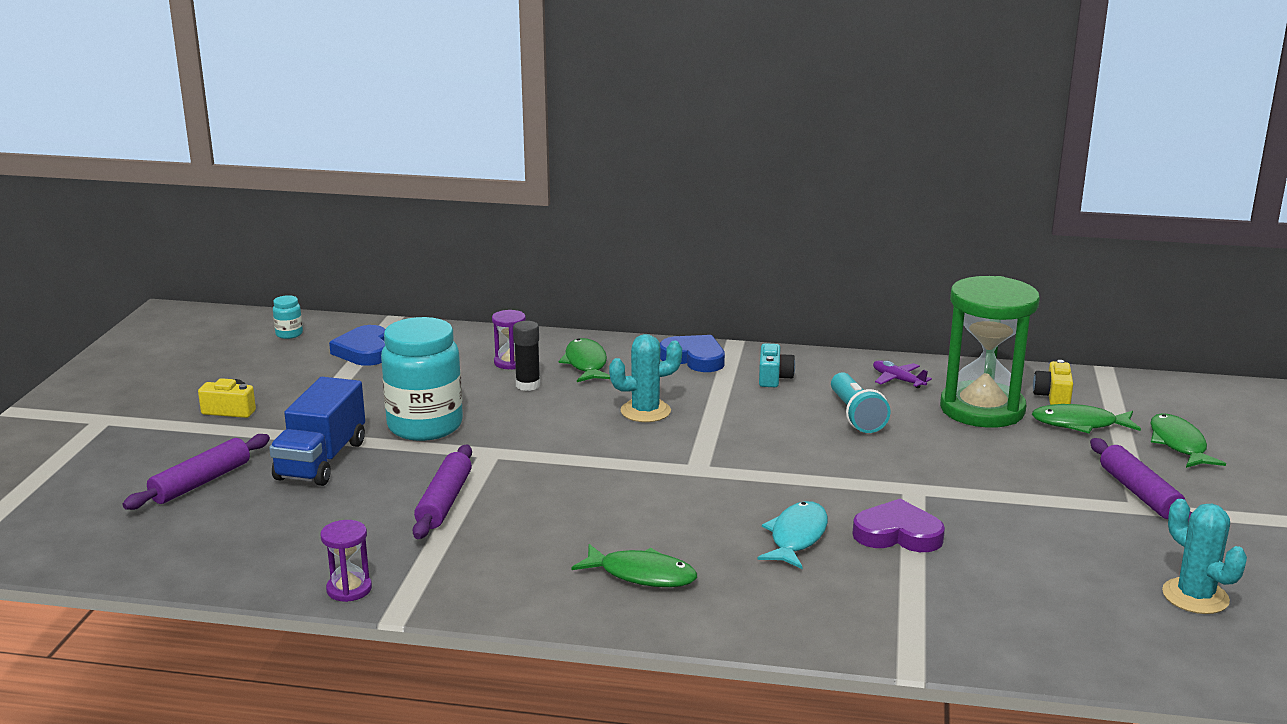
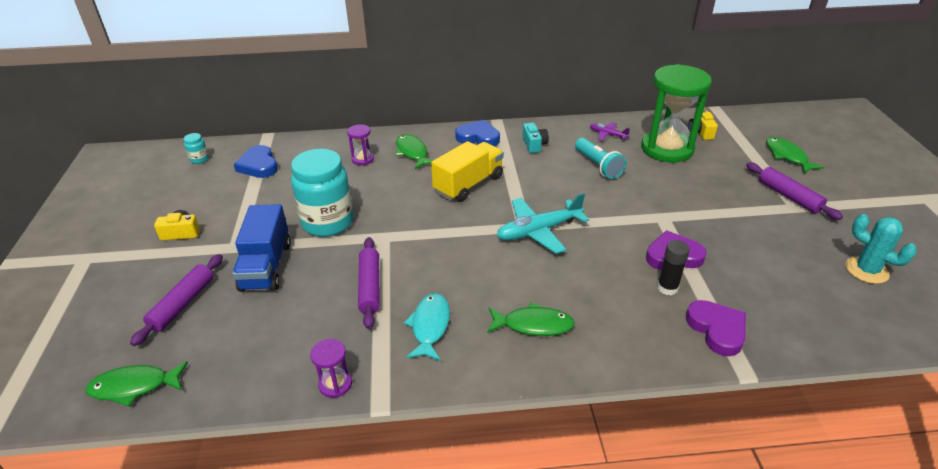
camera: 15 degrees left, 15 degrees up
black glue stick [513,321,540,391] -> black glue stick moved to [657,240,690,295]
turquoise cactus [609,334,682,422] -> yellow truck [431,141,504,202]
turquoise fish [758,501,828,569] -> turquoise fish moved to [404,293,450,361]
green fish [1032,404,1141,433] -> green fish moved to [86,361,188,407]
none -> turquoise plane [497,193,589,254]
none -> purple heart [686,300,746,356]

